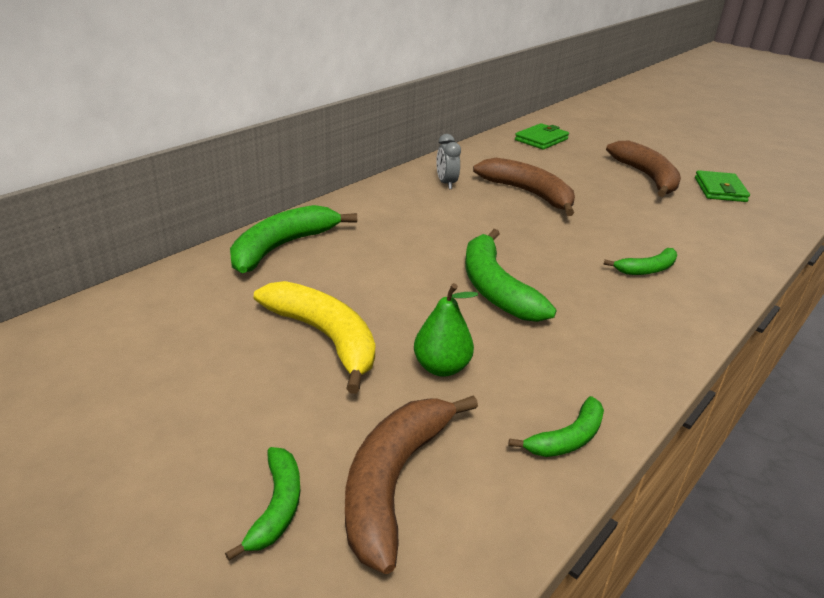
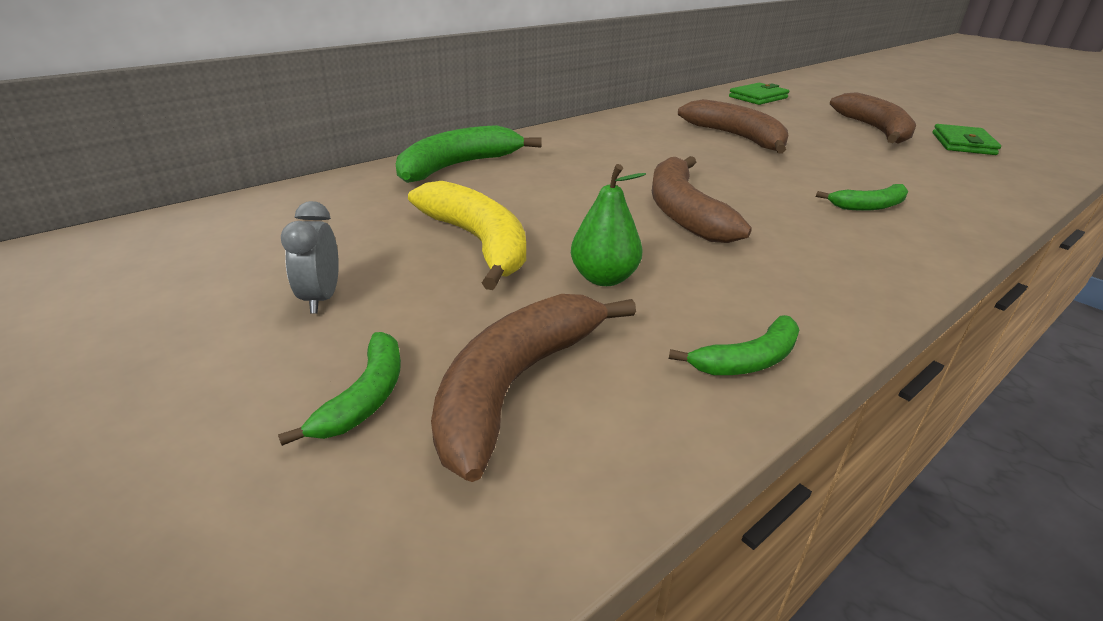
camera: 10 degrees right, 0 degrees up
grey clock [436,134,461,189] -> grey clock moved to [281,201,339,313]
green banana [465,229,556,322] -> brown banana [652,156,752,243]

